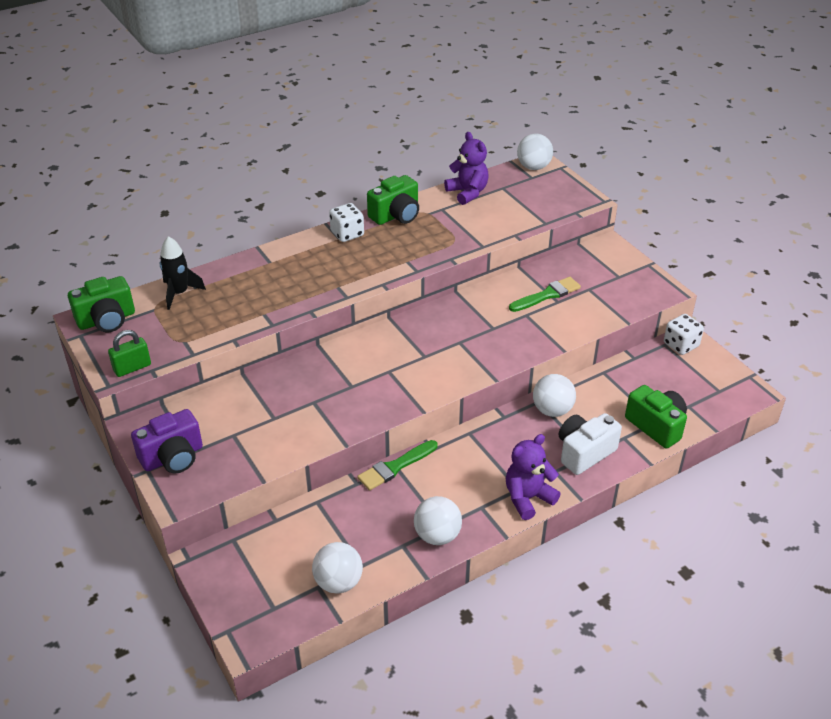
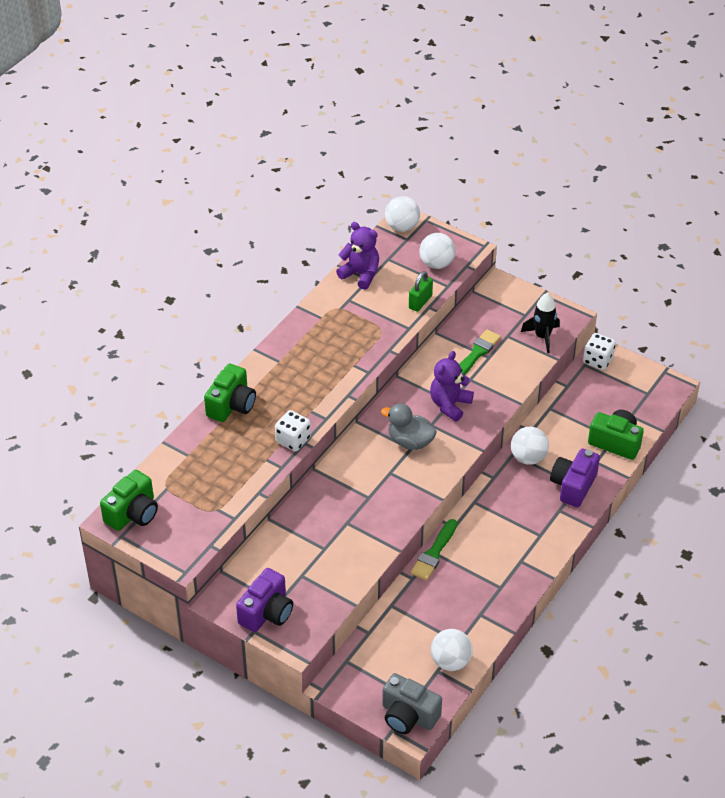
camera: 25 degrees left, 5 degrees up
green padlock [108,330,151,377] -> green padlock moved to [409,271,433,312]
black rocket [160,236,206,310] -> black rocket moved to [521,293,560,353]
white dice [329,203,364,242] -> white dice moved to [275,410,311,452]
green camera [367,175,419,225] -> green camera moved to [204,363,256,422]
white ball [414,496,462,545] -> white ball moved to [420,233,456,269]
purple teddy bear [506,434,561,520] -> purple teddy bear moved to [430,351,474,422]
white camera [559,413,622,475] -> purple camera [550,449,600,507]
none -> grey duck [381,403,437,450]
none -> grey camera [382,673,442,734]

